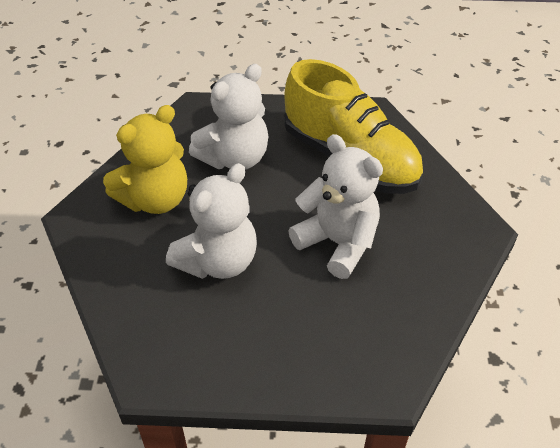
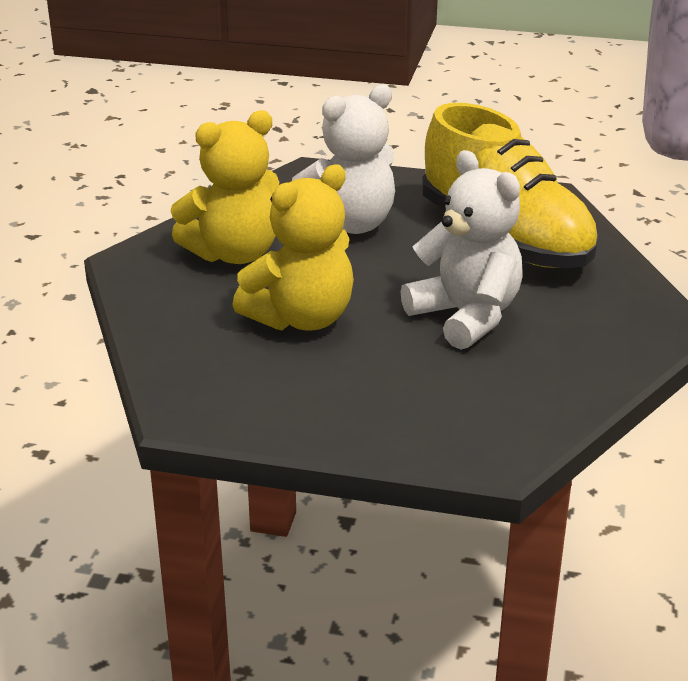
camera: 10 degrees right, 15 degrees down
white teddy bear [166,163,257,279] -> yellow teddy bear [232,164,354,331]

